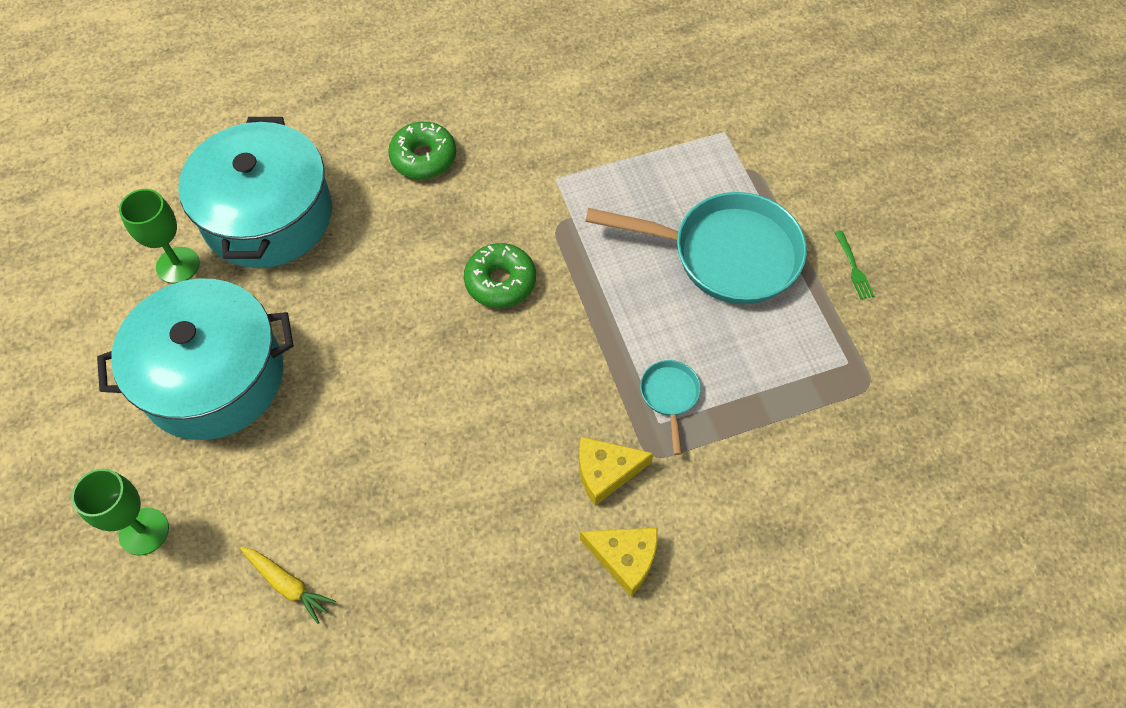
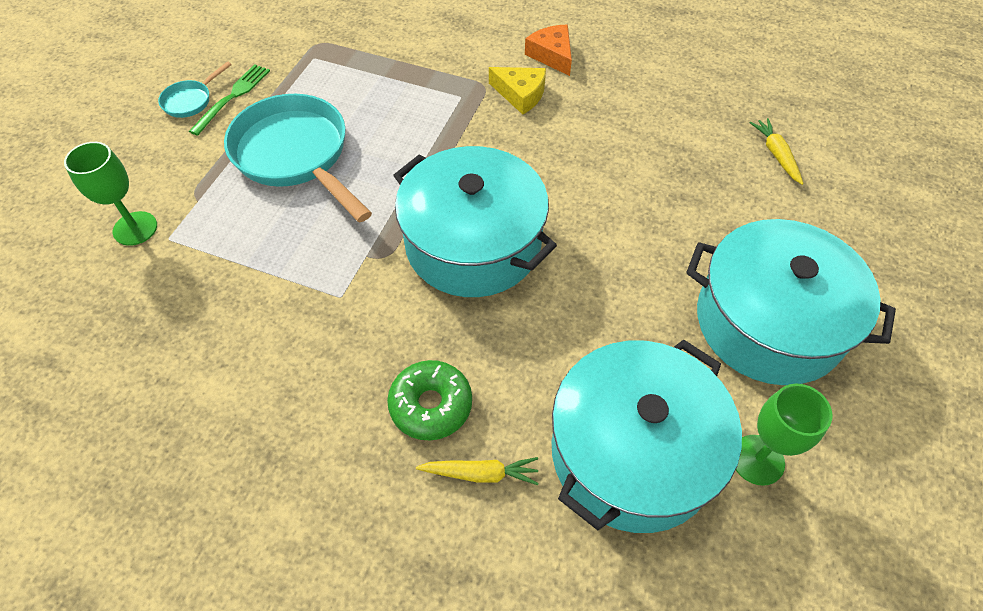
camera: 140 degrees left, 5 degrees down
green goblet [71,469,169,556] -> green goblet moved to [64,142,157,246]
green donut [464,243,536,308] -> turquoise pot [393,146,557,297]
yellow cheese [580,528,658,597] -> orange cheese [525,24,572,76]
turquoise pan [640,360,701,455] -> turquoise pan moved to [158,61,232,118]
green fork [835,231,874,299] -> green fork [189,64,270,136], size x1.57
none -> yellow carrot [416,457,539,485]

